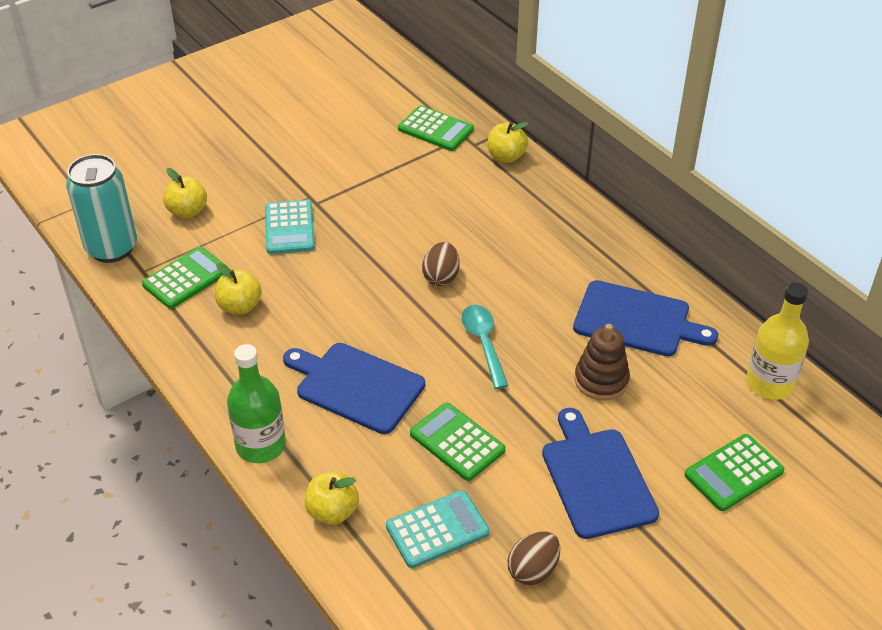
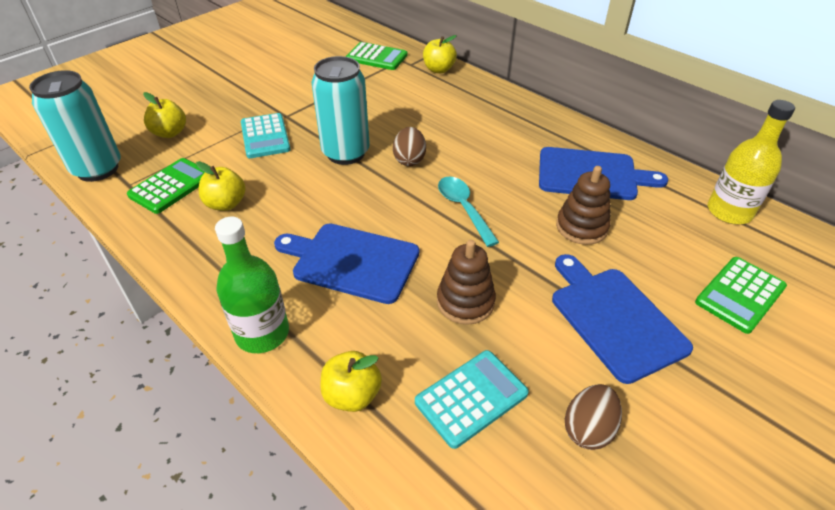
camera: 10 degrees left, 0 degrees up
green calculator [410,403,505,481] -> brown stacking toy [437,240,496,325]
none -> turquoise can [311,56,370,165]

